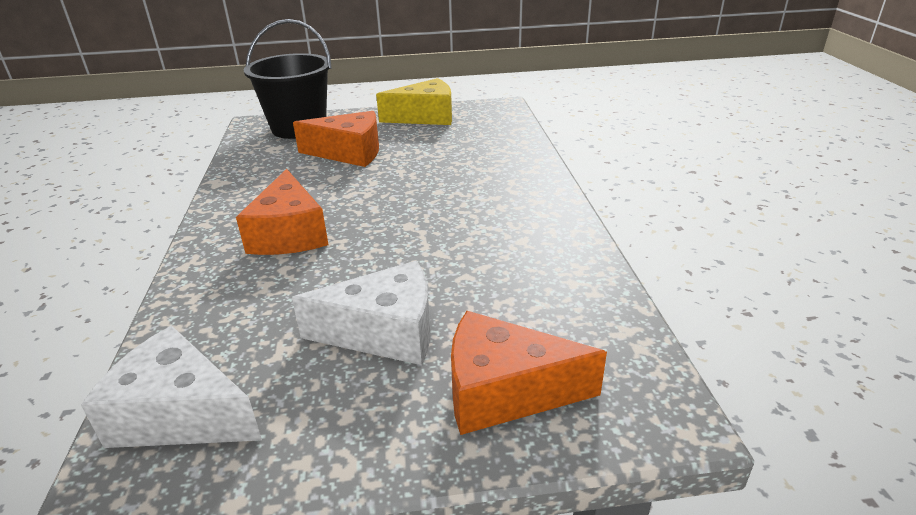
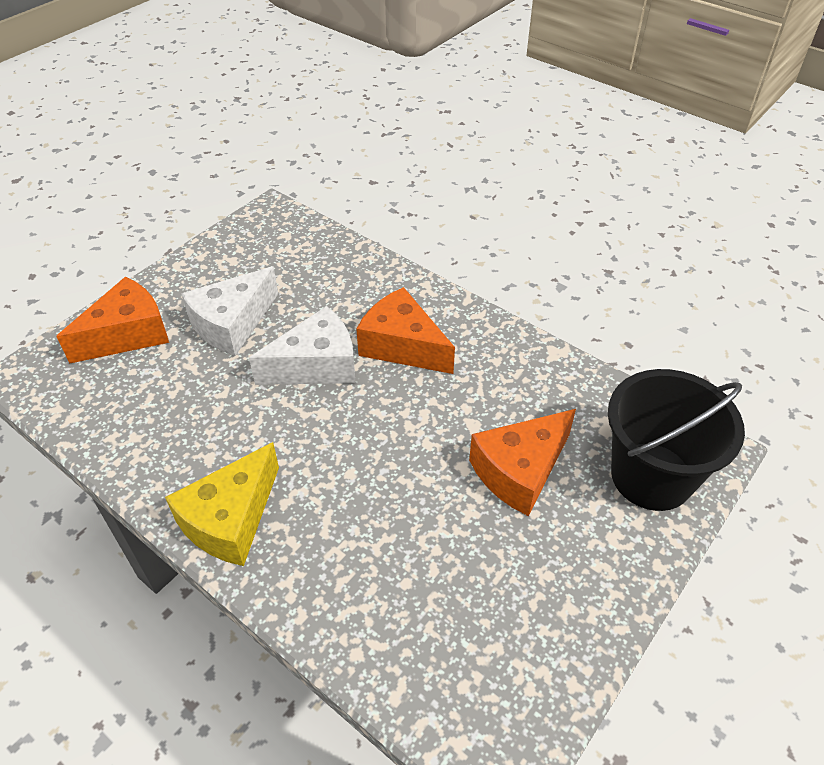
camera: 135 degrees right, 15 degrees up
white cheese [81,326,262,448] -> white cheese moved to [249,306,355,385]
yellow cheese [376,78,452,125] -> yellow cheese moved to [165,442,279,566]

